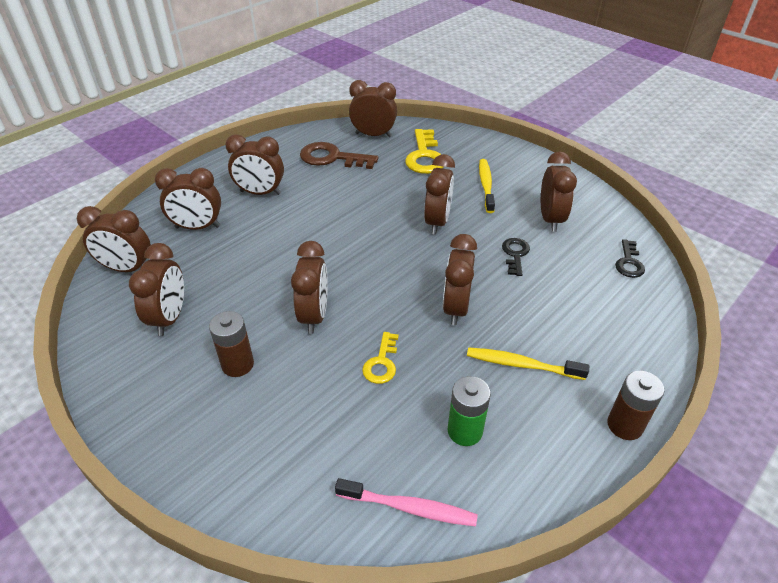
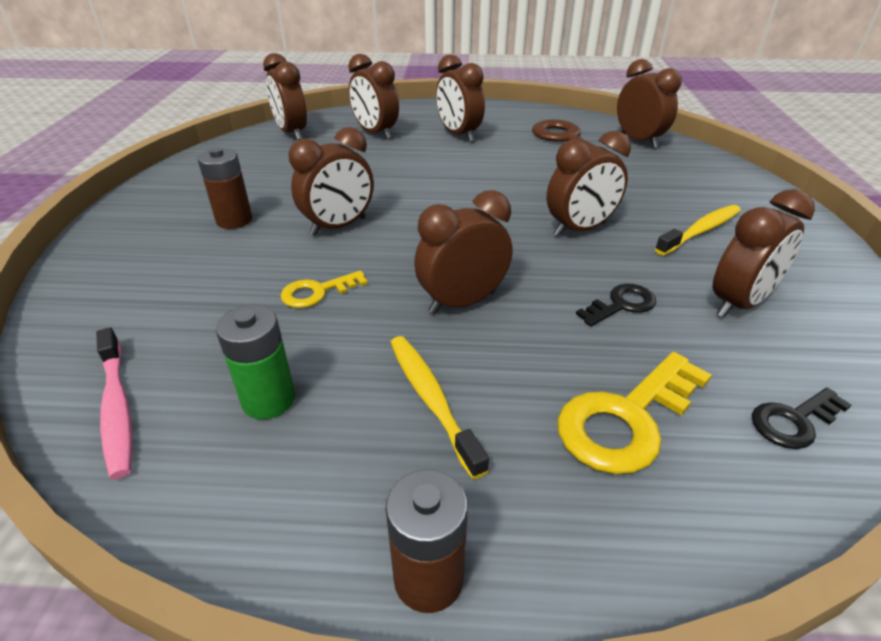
camera: 50 degrees right, 5 degrees down
brown clock [129,243,184,336] -> none
yellow key [405,129,444,174] -> yellow key moved to [557,352,712,474]

